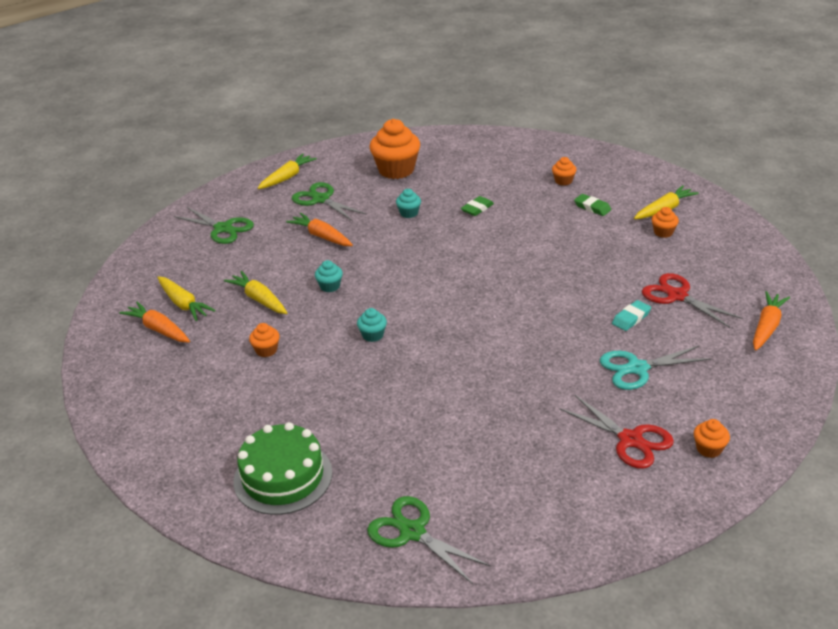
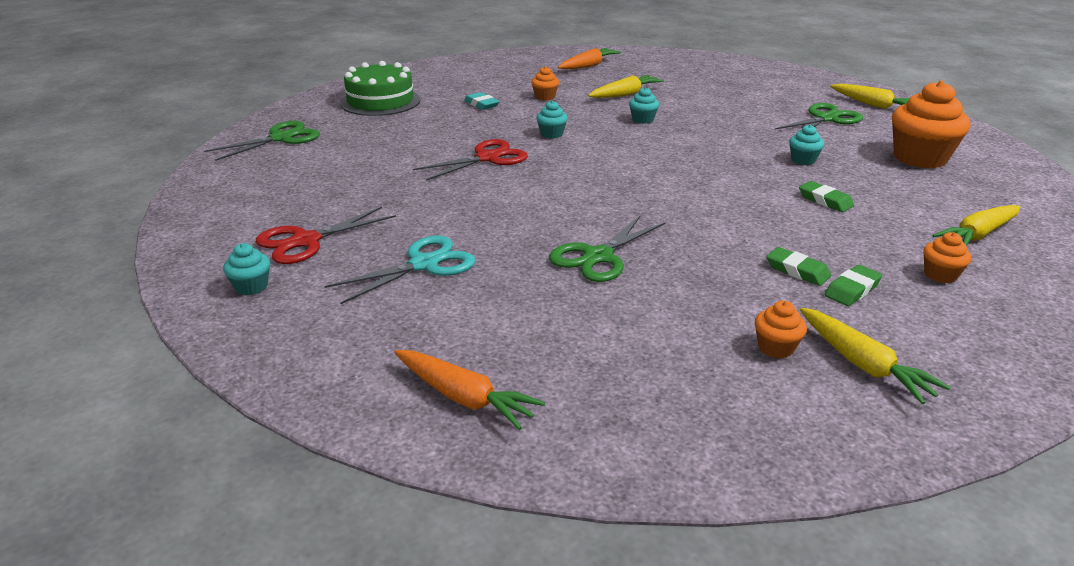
camera: 95 degrees right, 5 degrees down
yellow carrot [157,276,216,321] -> yellow carrot moved to [932,205,1020,246]
green scissors [174,207,254,244] -> green scissors moved to [549,215,665,282]
orange carrot [286,213,353,246] -> none
turquoise scissors [600,345,711,390] -> turquoise scissors turned 60 degrees clockwise [325,236,476,304]
turquoise eraser [612,300,651,331] -> turquoise eraser moved to [464,92,500,110]
red scissors [642,273,743,328] -> red scissors moved to [413,139,528,181]
orange cupcake [694,419,730,458] -> turquoise cupcake [223,243,270,295]
none -> green eraser [766,247,831,286]

